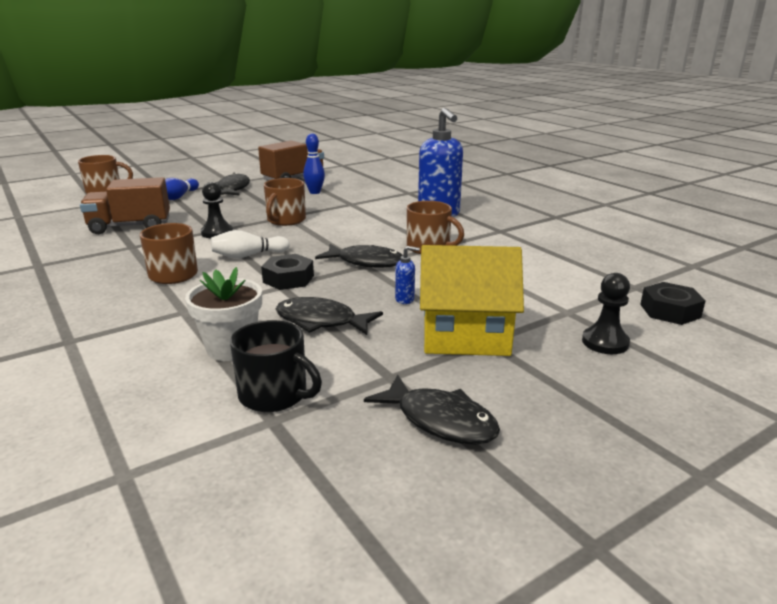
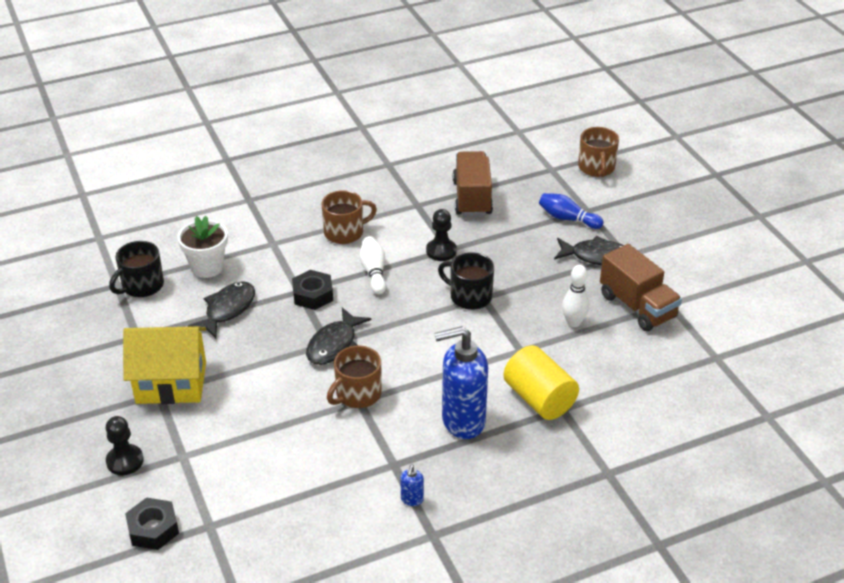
camera: 100 degrees right, 15 degrees up
brown mug [264,178,306,226] -> black mug [438,252,494,310]
blue bowling pin [303,133,325,194] -> white bowling pin [562,265,589,327]
black fish [364,375,500,445] -> none
blue soap dispenser [395,246,420,304] -> blue soap dispenser moved to [400,465,424,506]
yellow house [420,245,524,356] -> yellow house turned 75 degrees clockwise [123,326,207,404]
none -> yellow cylinder [503,345,579,420]

